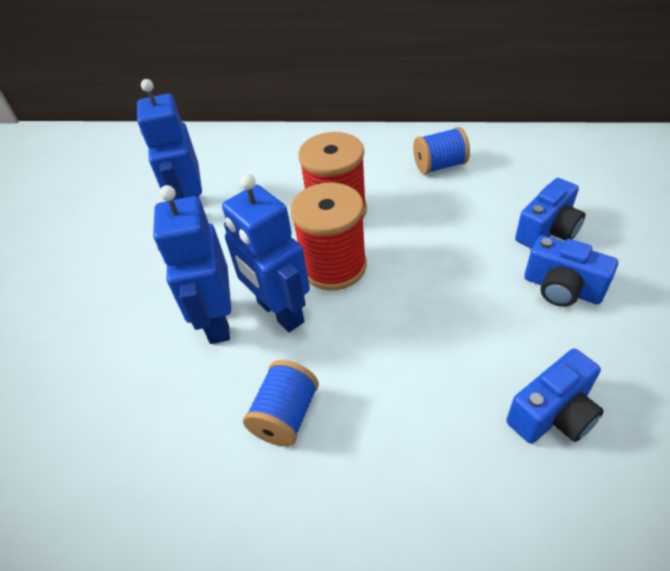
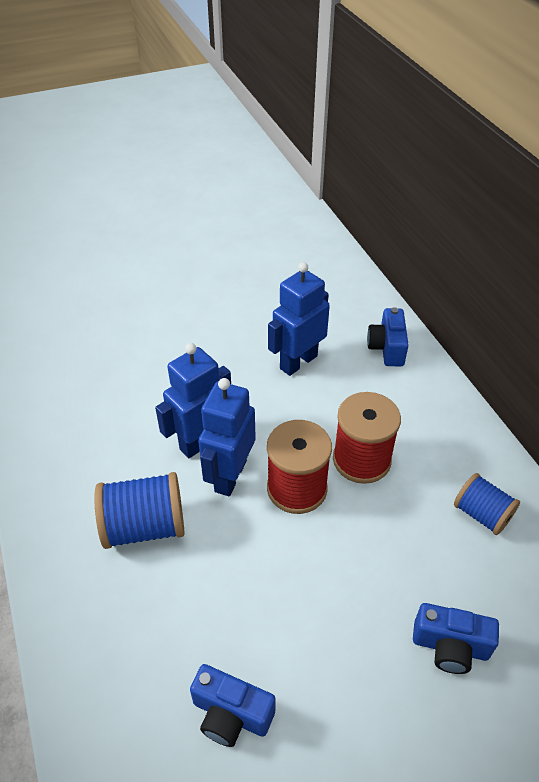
camera: 55 degrees right, 0 degrees up
blue spool [243,360,319,446] -> blue spool [94,472,185,549], size x1.55
blue camera [524,235,618,307] -> blue camera moved to [367,307,409,366]

